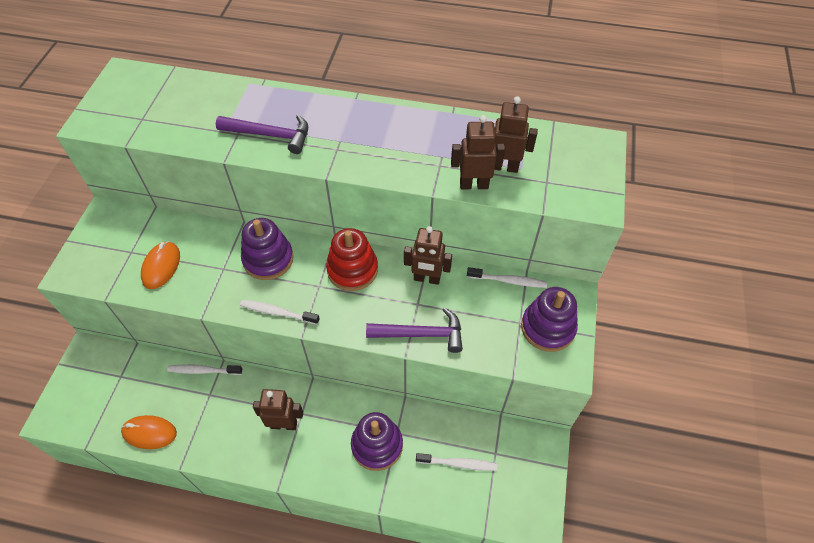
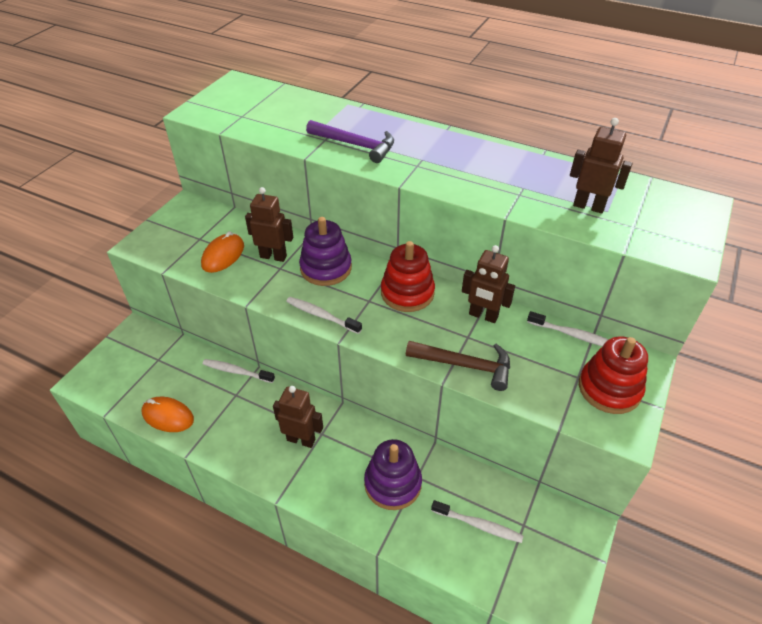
camera: 15 degrees right, 10 degrees down
purple hammer [366,308,463,353] -> brown hammer [406,341,510,391]
brown robot [451,115,505,189] -> brown robot moved to [245,187,293,262]
purple stacking toy [521,287,578,352] -> red stacking toy [579,336,648,414]

